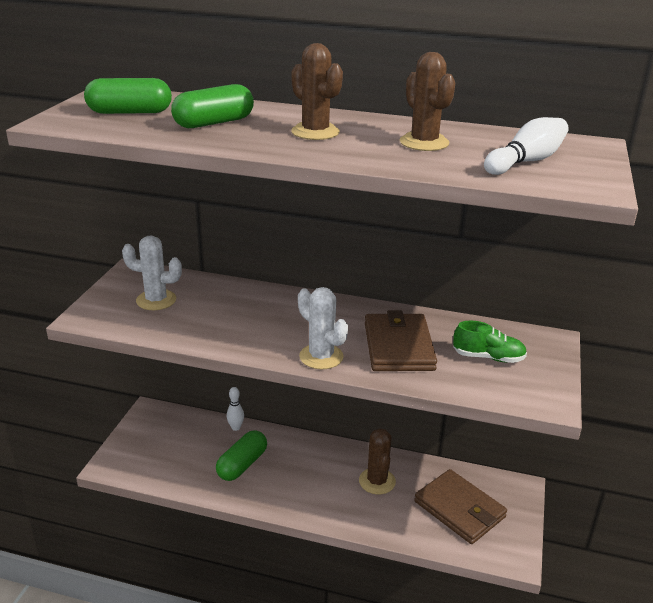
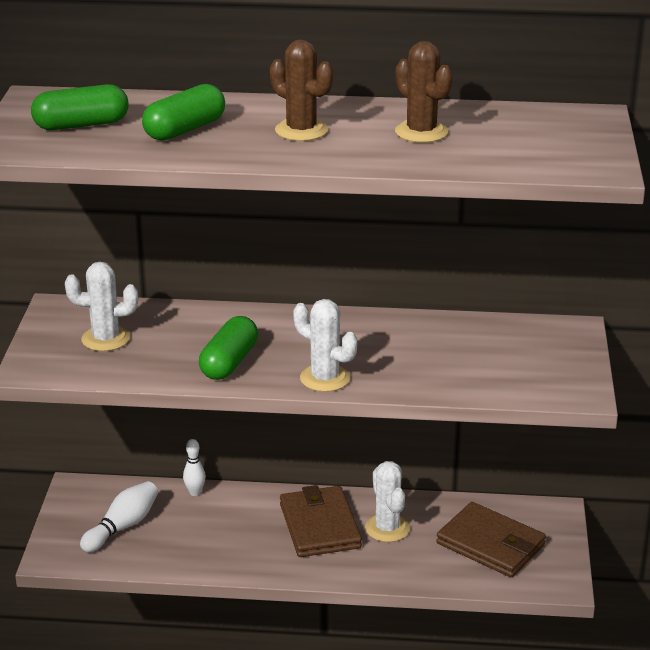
camera: 10 degrees left, 0 degrees up
green capsule [216,430,267,481] -> green capsule moved to [199,316,258,380]
brown cactus [359,428,396,495] -> white cactus [365,461,410,542]
brown wallet [365,310,437,371] -> brown wallet moved to [280,485,362,557]
green shoe [453,321,527,363] -> none
white bowling pin [484,117,569,175] -> white bowling pin moved to [80,481,158,552]

